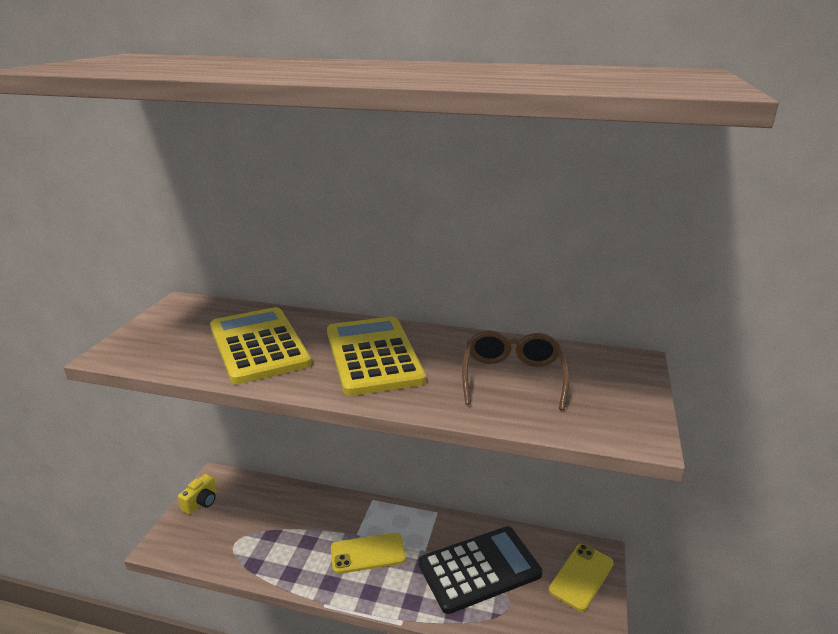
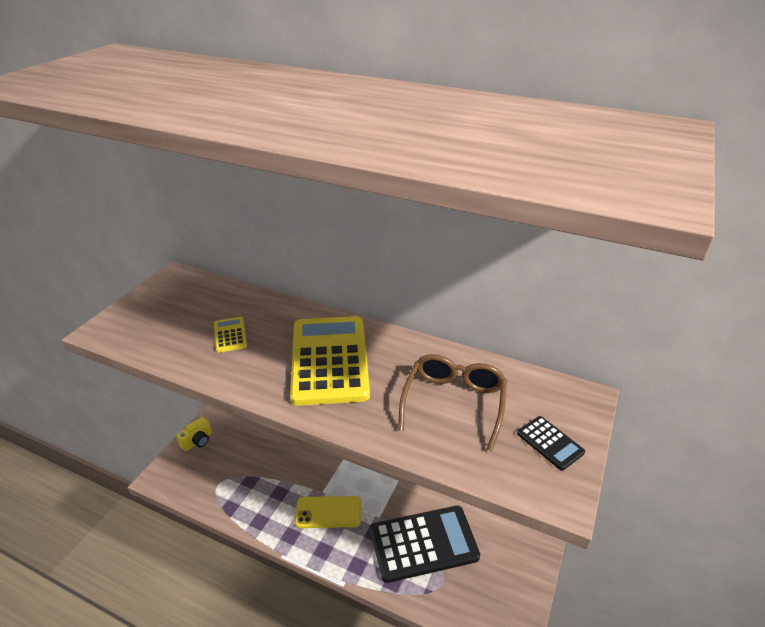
camera: 10 degrees right, 10 degrees up
yellow calculator [210,307,312,384] -> yellow calculator [214,317,247,353], size x0.42
yellow phone [549,544,614,612] -> none
none -> black calculator [517,416,585,471]

